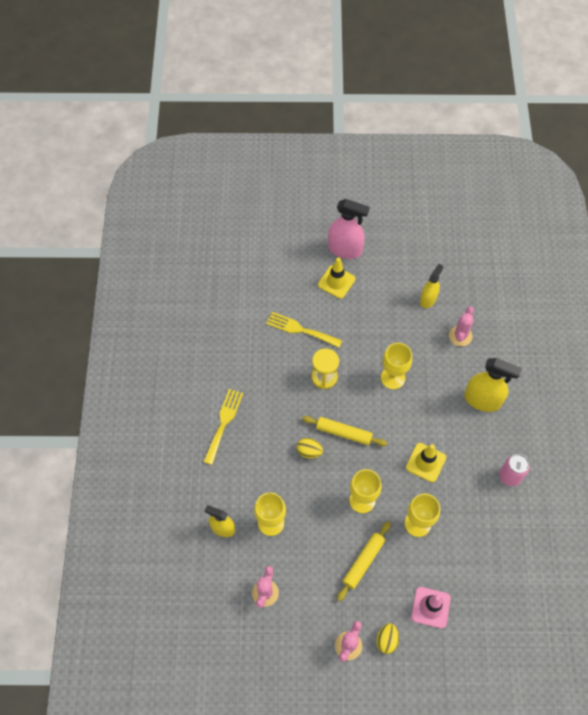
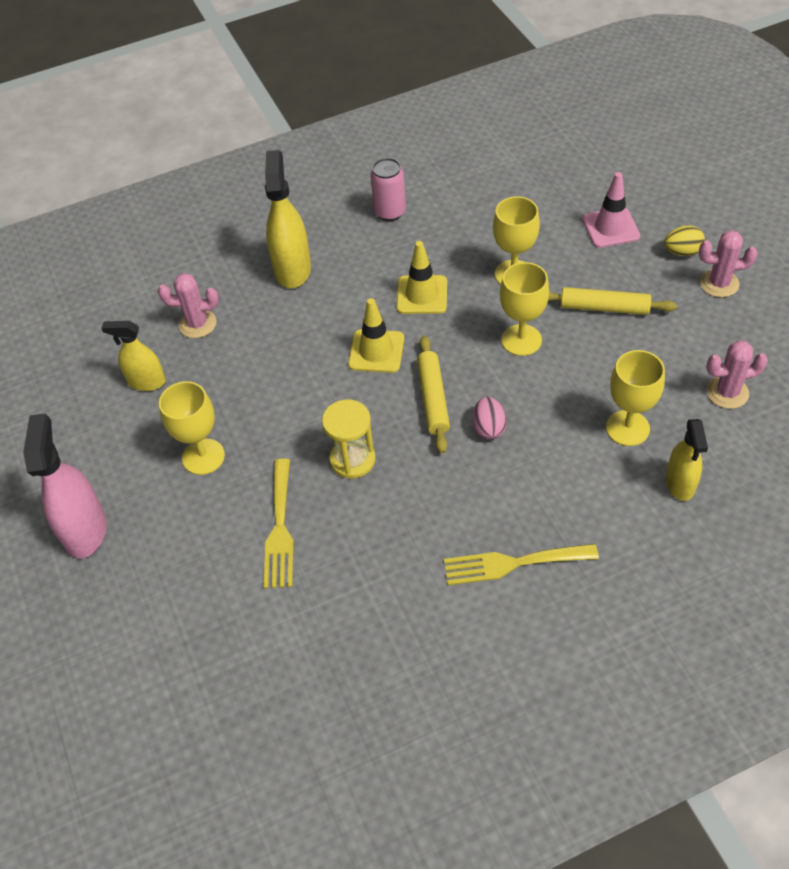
camera: 110 degrees left, 10 degrees down
yellow egg [297,438,323,459] -> pink egg [473,397,507,439]
yellow traffic cone [318,257,356,299] -> yellow traffic cone moved to [348,298,404,373]
yellow goblet [381,343,412,389] -> yellow goblet moved to [159,381,225,475]

